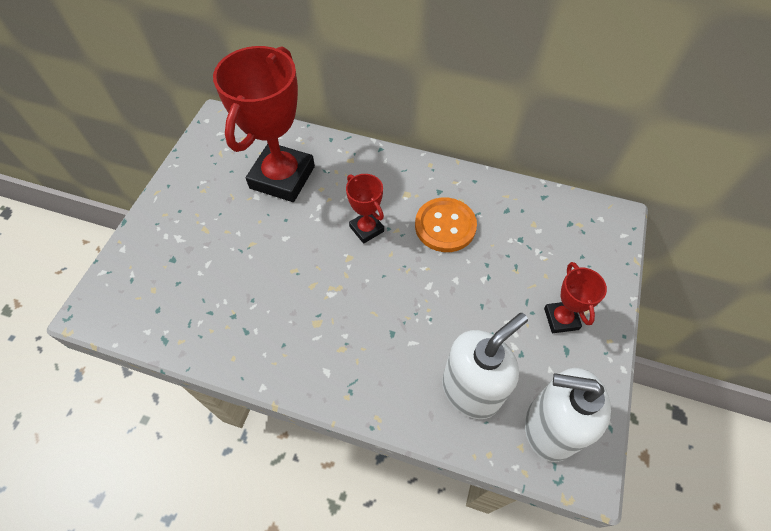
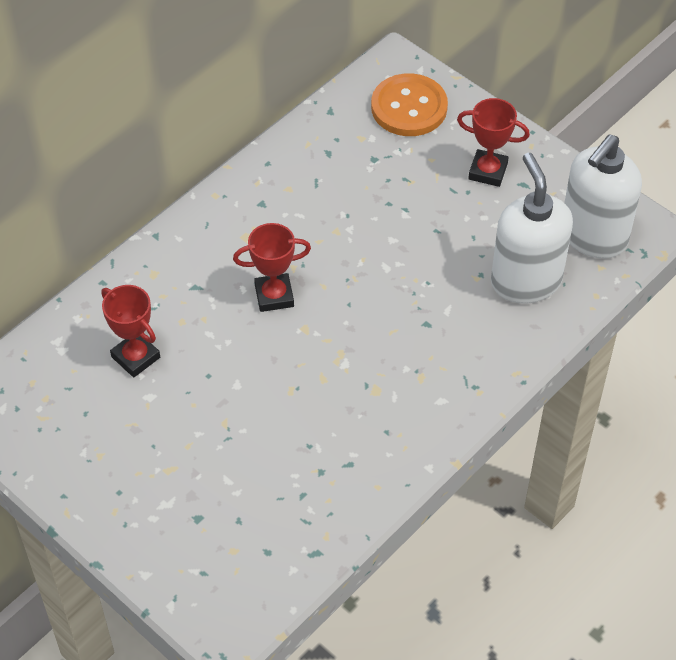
camera: 65 degrees left, 5 degrees down
red trophy [213,46,315,202] -> red trophy [101,285,160,378], size x0.48
orange button [415,197,477,252] -> orange button moved to [371,73,448,136]

